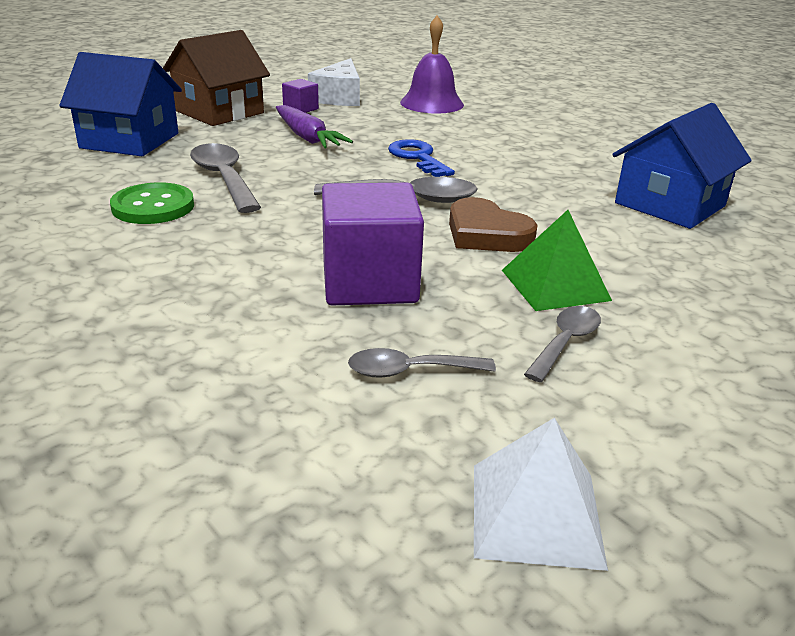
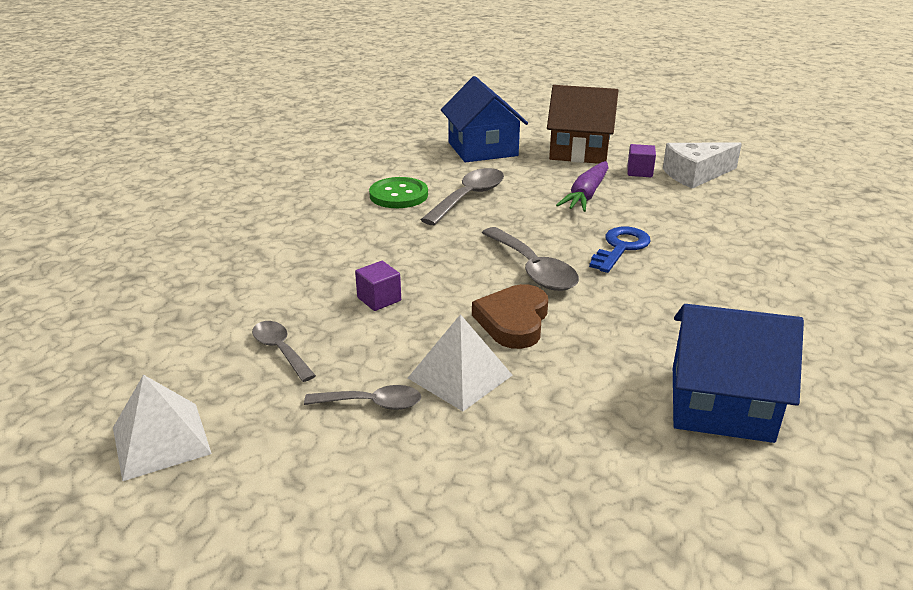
camera: 60 degrees right, 0 degrees up
purple cube [322,183,424,305] -> purple cube [355,261,401,311], size x0.47
purple bell [400,15,464,114] -> none
green pyramid [502,210,612,311] -> white pyramid [408,314,513,411]

